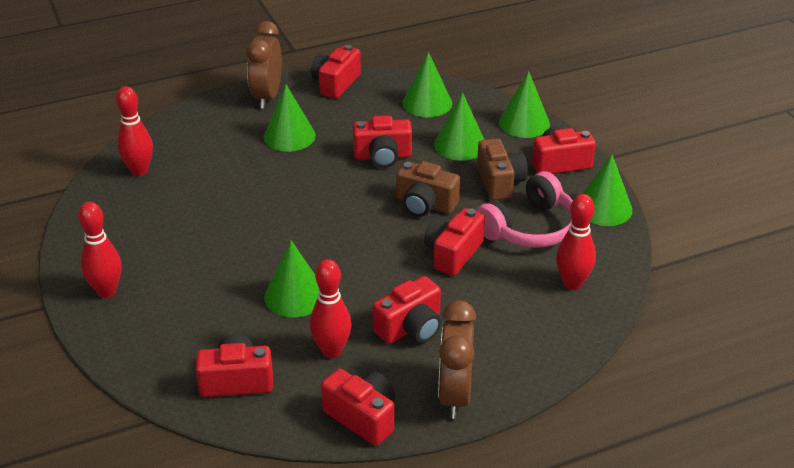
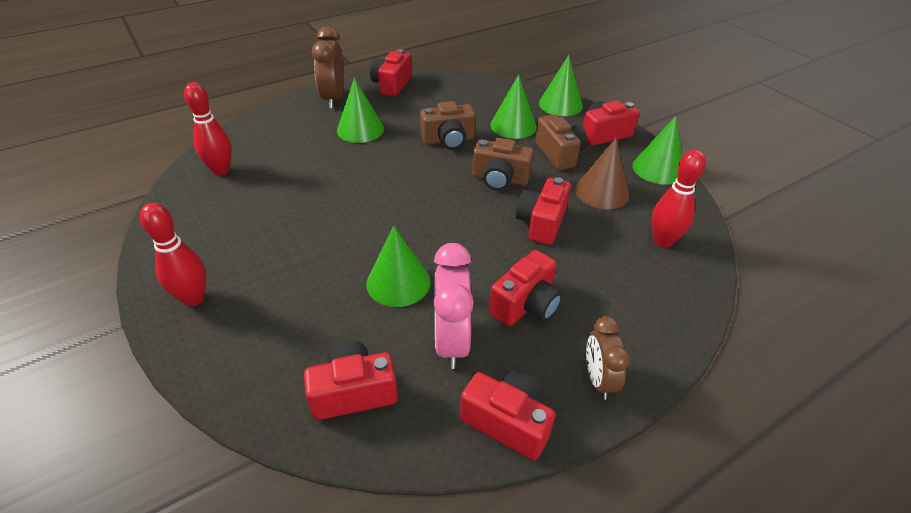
camera: 10 degrees left, 5 degrees up
red bowling pin [310,259,352,358] -> pink clock [434,243,474,369]
red camera [353,116,412,168] -> brown camera [420,101,476,150]
green cone [402,52,452,117] -> none
brown clock [438,300,476,419] -> brown clock [586,316,630,400], size x0.65
pink headphones [476,171,573,248] -> brown cone [575,138,629,210]

